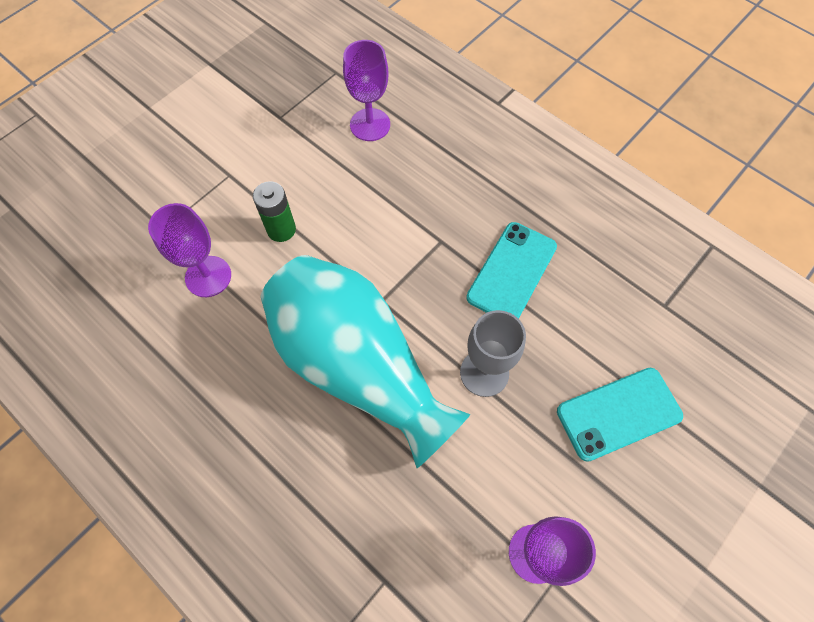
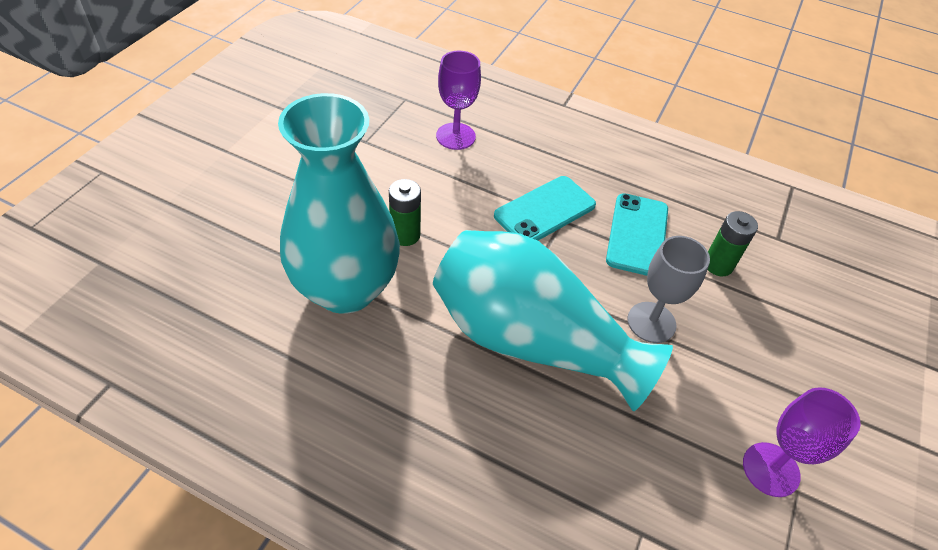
camera: 20 degrees left, 15 degrees down
purple goblet [148,203,231,297] -> turquoise vase [278,93,400,314]
turquoise phone [557,368,683,462] -> turquoise phone moved to [494,176,596,241]
none -> green battery [708,211,758,276]

